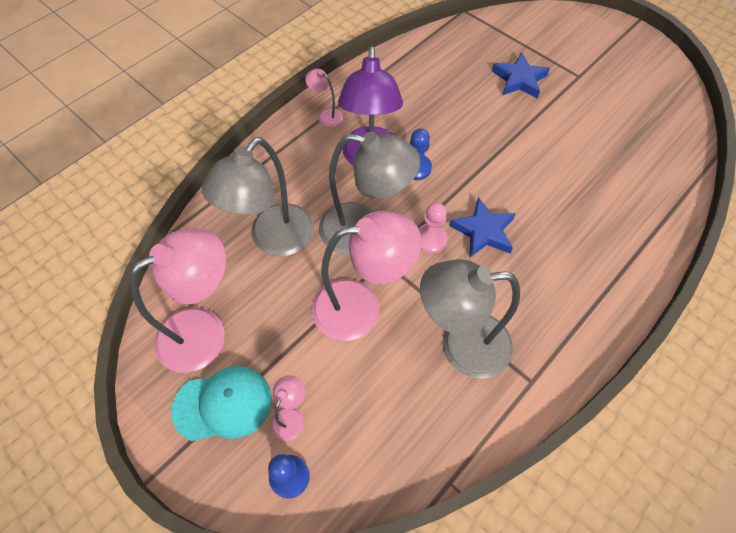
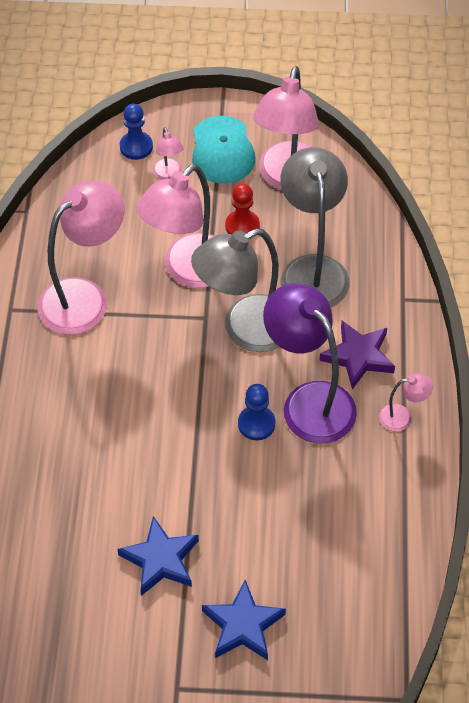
camera: 140 degrees right, 5 degrees down
turquoise cap [171,366,272,441] -> turquoise cap turned 45 degrees counterclockwise [192,116,255,184]
pink pawn [418,203,448,253] -> none
grey lamp [420,259,520,378] -> pink lamp [37,181,124,335]
blue star [449,197,516,258] -> blue star moved to [117,516,199,596]
none -> red pawn [225,184,260,234]
none -> purple star [320,321,395,390]

